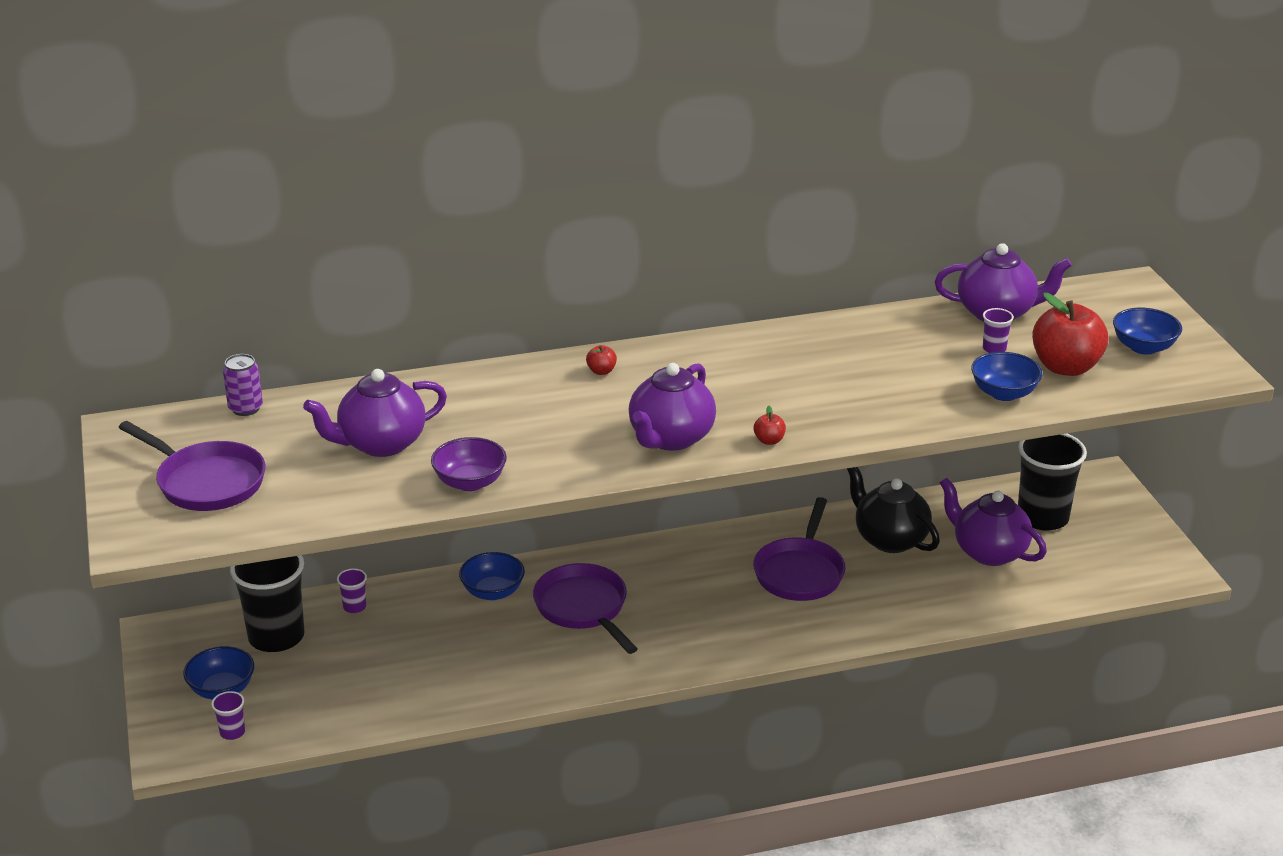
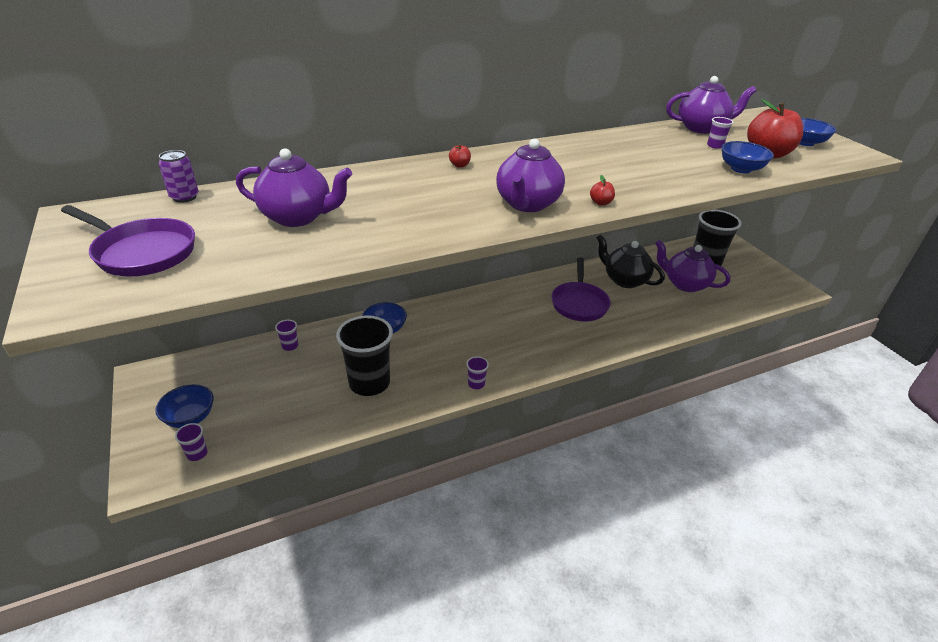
camera: 10 degrees left, 5 degrees up
black cup [230,555,304,652] -> black cup moved to [336,315,393,396]
purple teapot [303,369,447,457] -> purple teapot turned 135 degrees counterclockwise [236,148,352,227]
purple bowl [431,437,507,491] -> none
purple pan [533,563,638,654] -> none
none -> purple cup [466,356,489,389]

